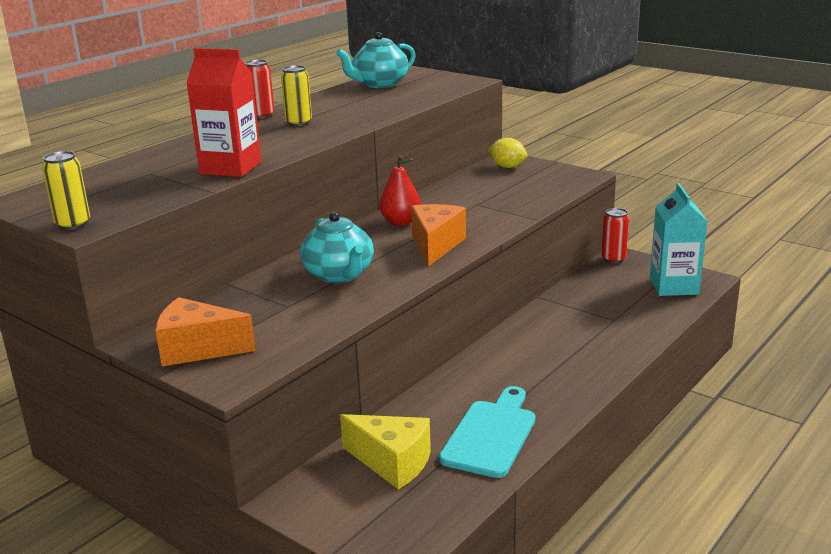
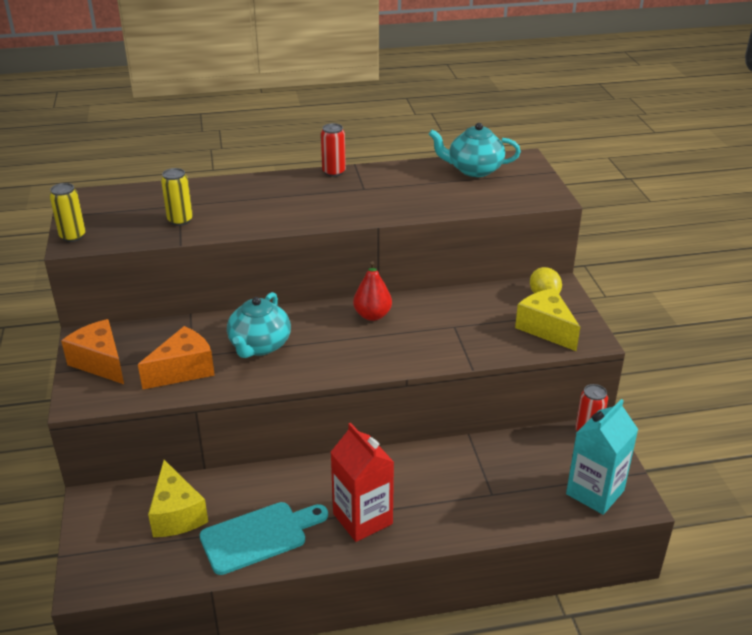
camera: 40 degrees right, 10 degrees up
red carton [186,48,261,177] -> red carton moved to [330,423,394,542]
yellow can [281,65,312,126] -> yellow can moved to [161,168,193,226]
orange cheese [411,204,466,266] -> orange cheese moved to [138,326,215,390]
none -> yellow cheese [515,288,580,351]

